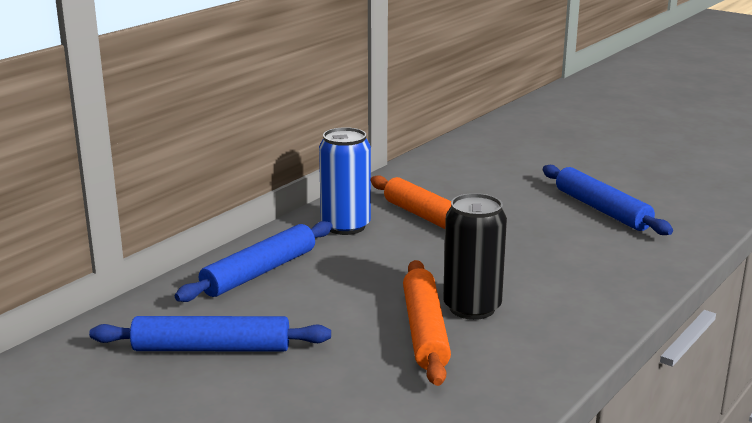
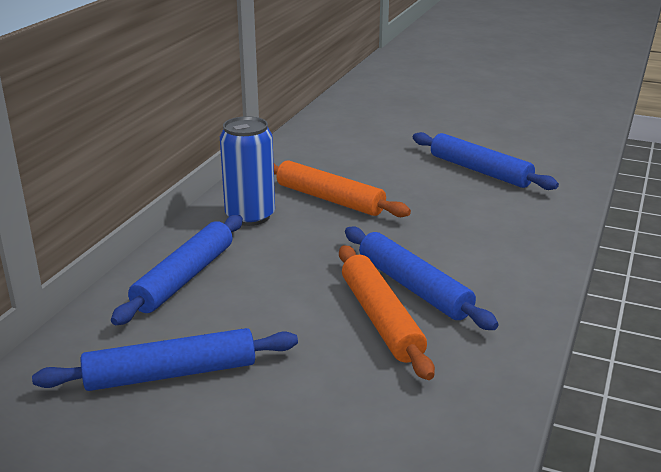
camera: 15 degrees left, 5 degrees up
black can [443,193,507,320] -> blue rolling pin [345,226,499,330]

